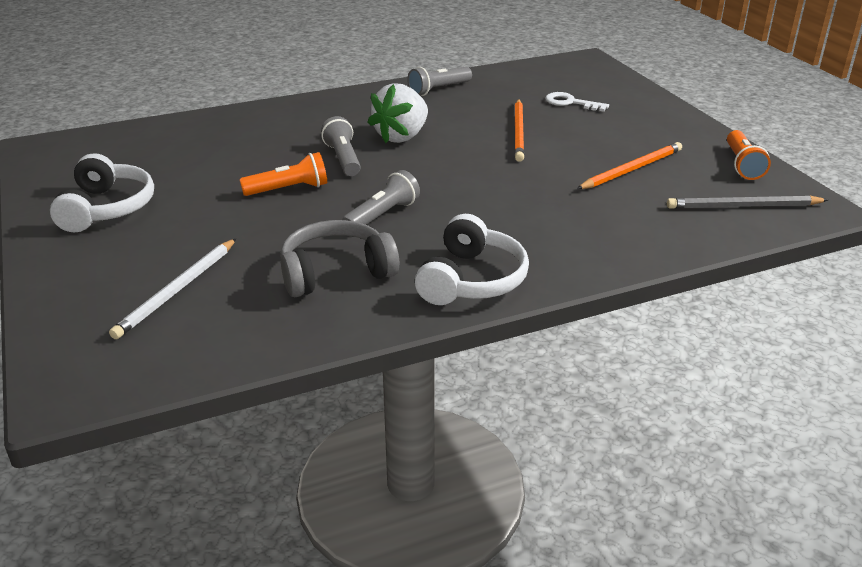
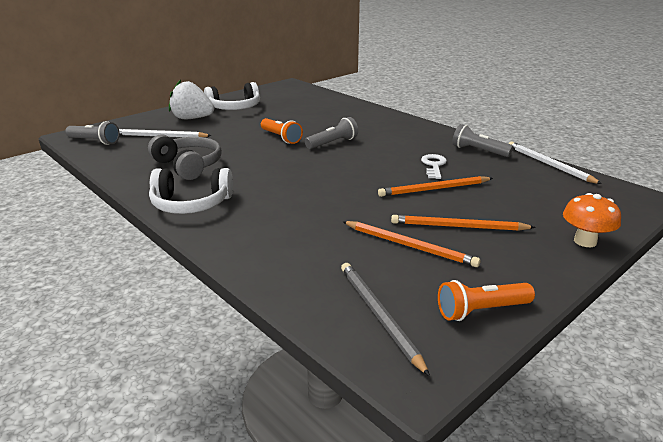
camera: 70 degrees right, 5 degrees down
grey flashlight [342,170,420,225] -> grey flashlight moved to [65,121,120,145]
white strawberry [367,83,428,143] -> white strawberry moved to [169,80,214,119]
white key [545,92,609,112] -> white key moved to [421,154,447,179]
none -> orange pencil [391,215,536,231]
none -> white pencil [508,142,602,184]
none -> orange mushroom [563,193,621,247]

